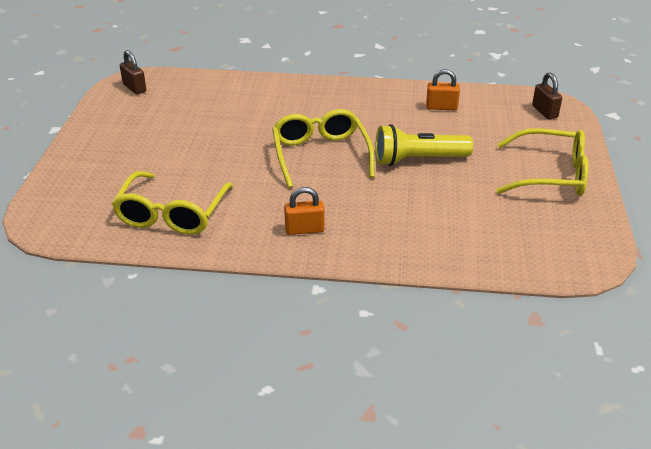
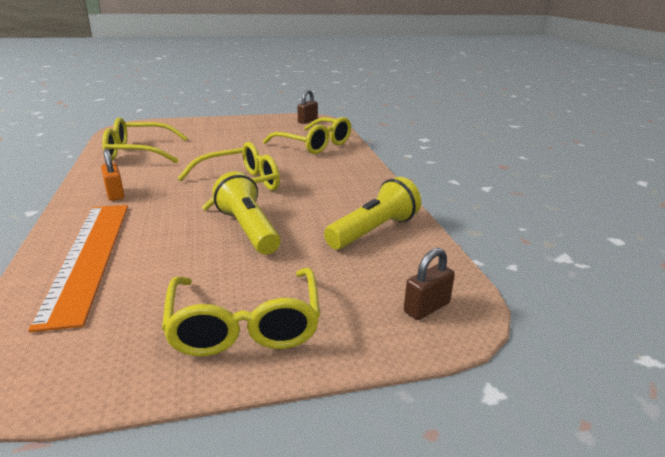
camera: 70 degrees right, 10 degrees down
orange padlock [426,69,460,110] -> yellow flashlight [324,177,421,249]
none -> orange ruler [28,205,128,332]
none -> yellow glasses [263,117,351,154]

